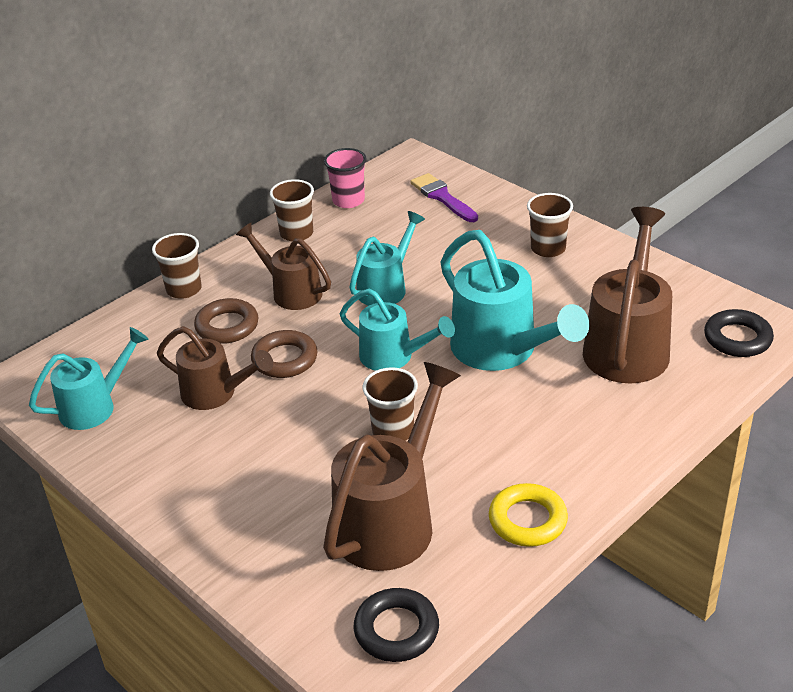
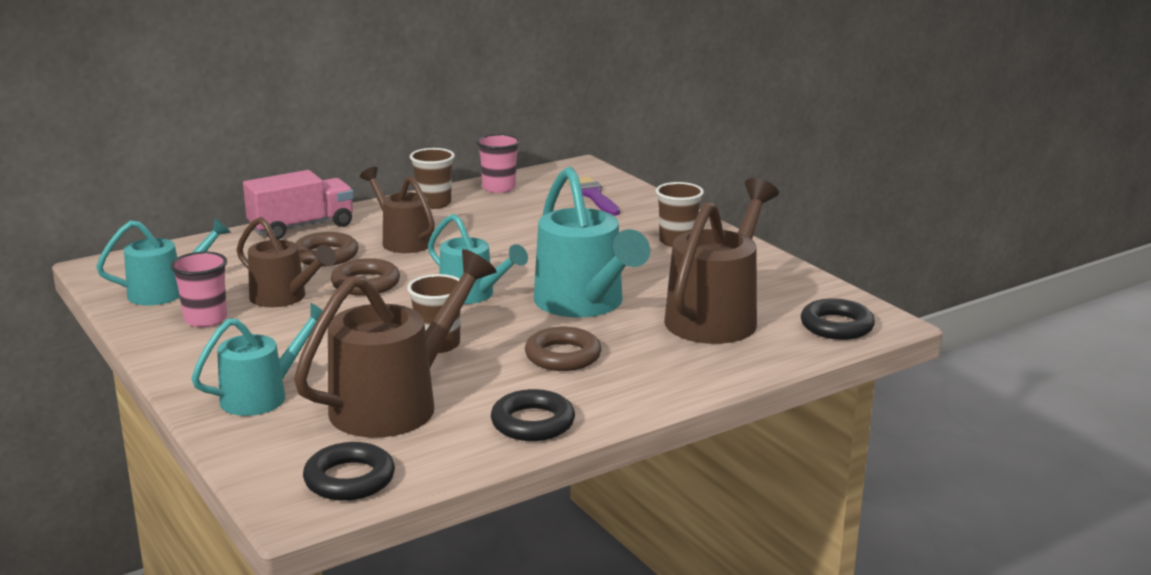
camera: 10 degrees right, 15 degrees down
brown cup [152,233,202,299] -> pink truck [243,170,354,240]
turquoise watering can [349,211,425,306] -> turquoise watering can moved to [191,303,323,416]
yellow ring [489,483,568,547] -> black ring [491,389,575,441]
none -> pink cup [170,252,227,327]
none -> brown ring [525,327,601,371]

